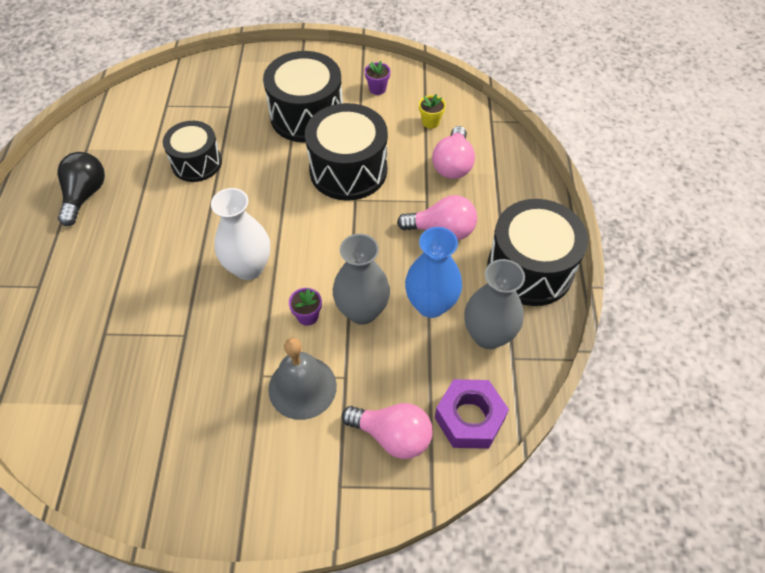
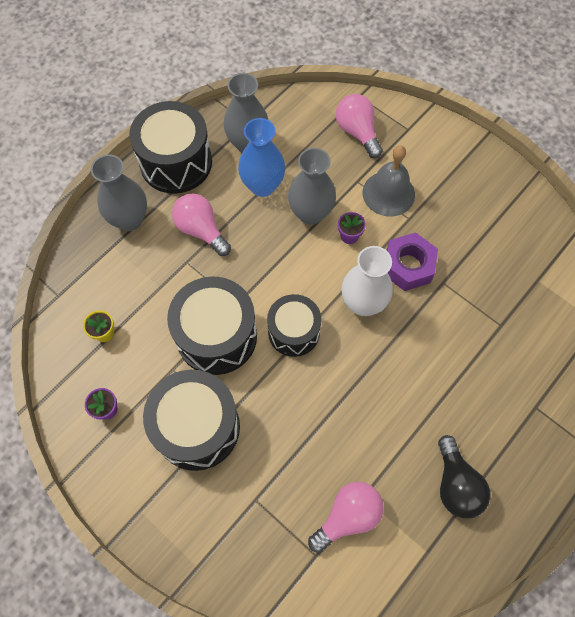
camera: 140 degrees left, 10 degrees up
black light bulb [57,152,105,226] -> black light bulb turned 60 degrees counterclockwise [438,435,491,518]
black drum [163,121,222,182] -> black drum moved to [267,294,322,357]
pink light bulb [432,126,475,179] -> pink light bulb moved to [308,482,383,553]
purple nut [435,379,509,449] -> purple nut moved to [386,232,438,291]
none -> grey vase [91,154,147,231]

